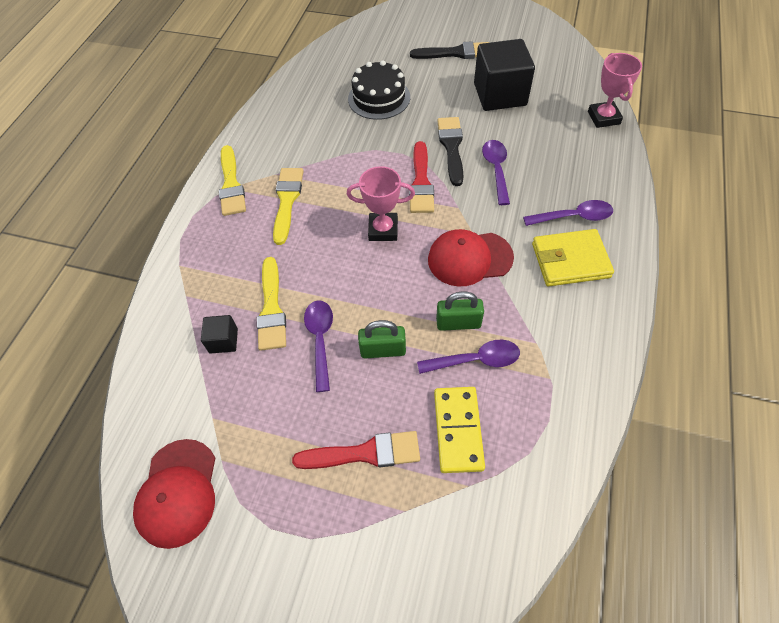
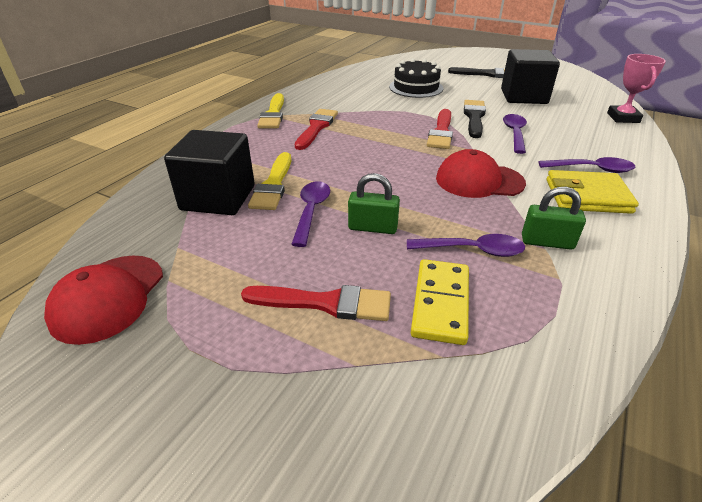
camera: 10 degrees right, 20 degrees down
black cube [201,315,238,354] -> black cube [164,130,255,215], size x2.14
yellow brush [273,168,304,245] -> red brush [295,109,338,150]
pink trophy [347,166,415,241] -> none
green padlock [436,291,484,331] -> green padlock moved to [522,187,586,249]

